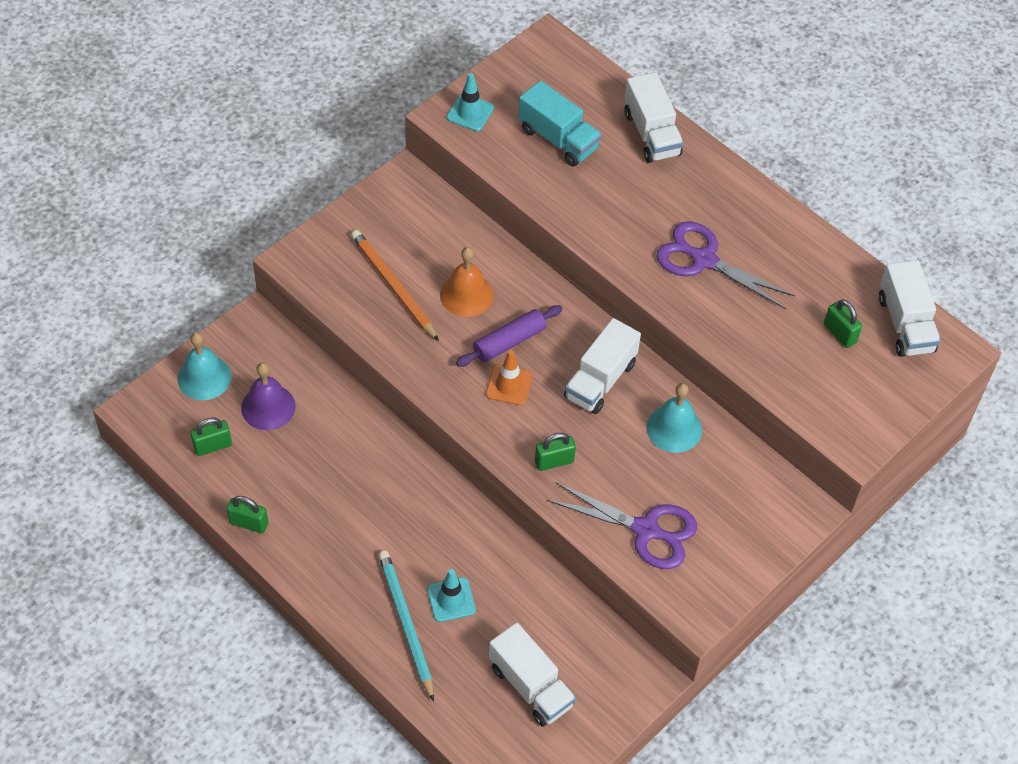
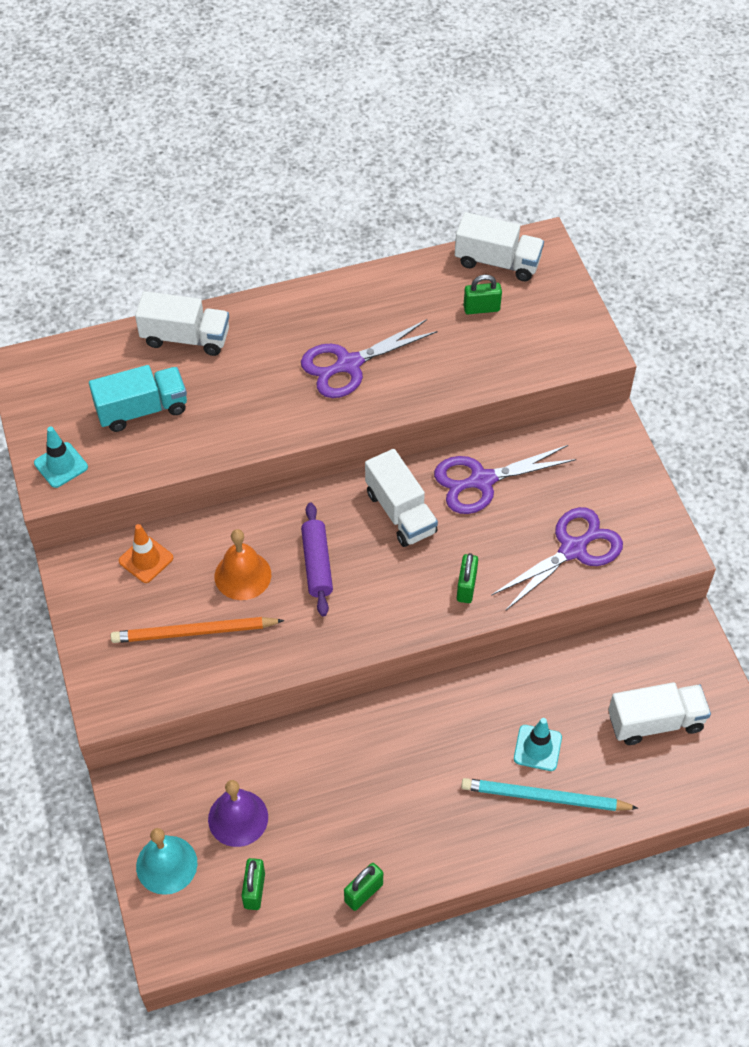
camera: 60 degrees left, 0 degrees up
orange traffic cone [486,350,533,405] -> orange traffic cone moved to [119,524,173,583]
turquoise bell [647,383,702,453] -> purple scissors [434,445,577,514]

